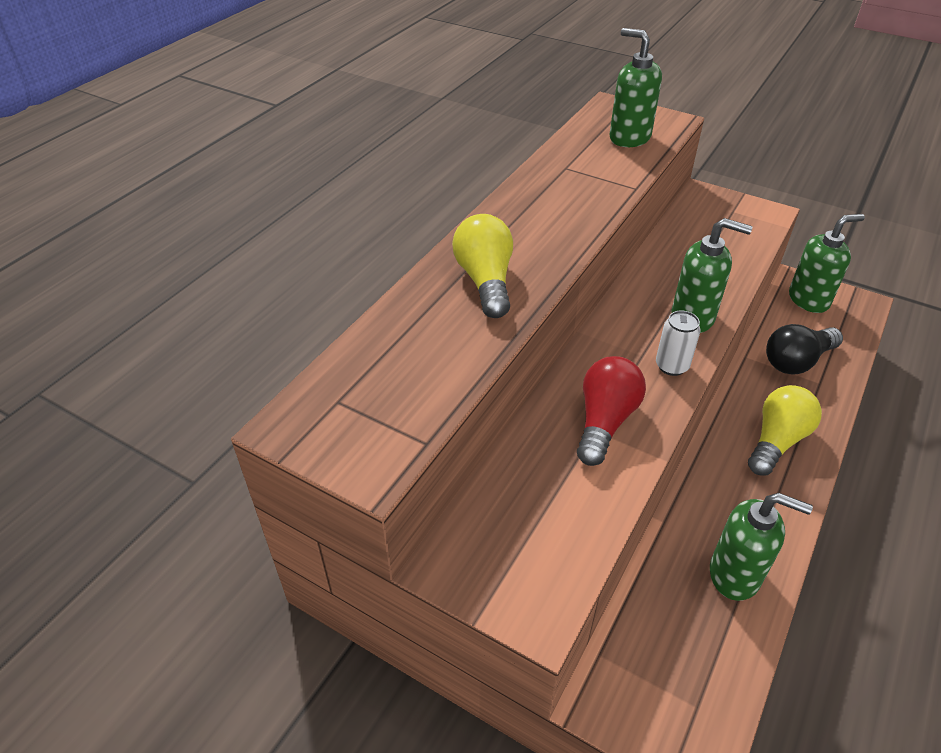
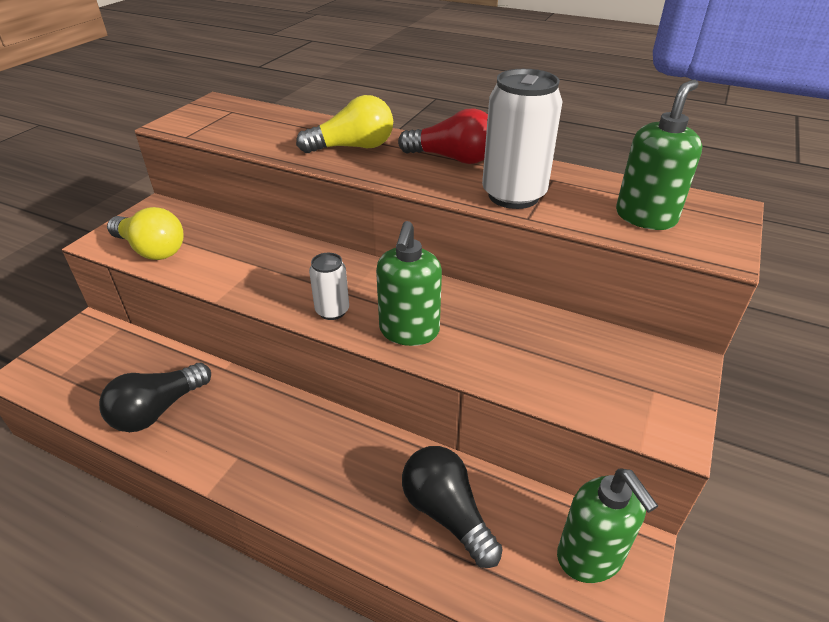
camera: 85 degrees right, 5 degrees down
red light bulb [577,356,646,466] -> red light bulb moved to [398,108,488,164]
green soap dispenser [710,493,813,601] -> black light bulb [99,363,211,432]
yellow light bulb [748,385,822,476] -> yellow light bulb moved to [107,207,184,260]
none -> white can [482,69,563,209]

